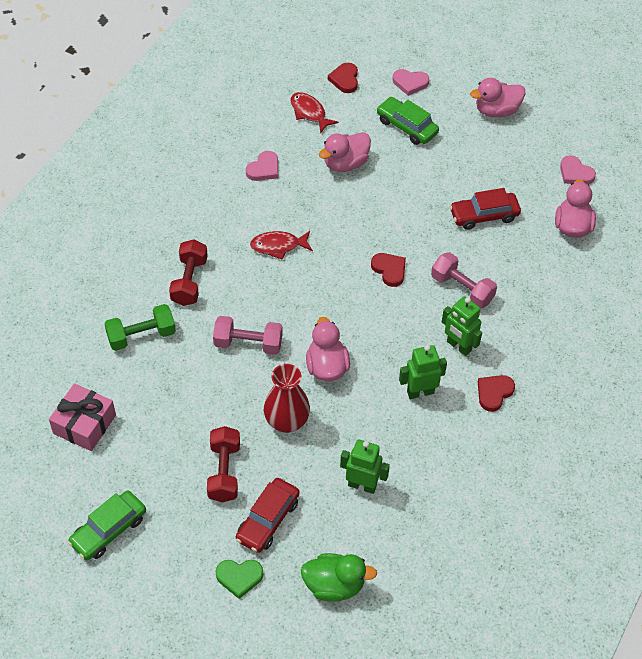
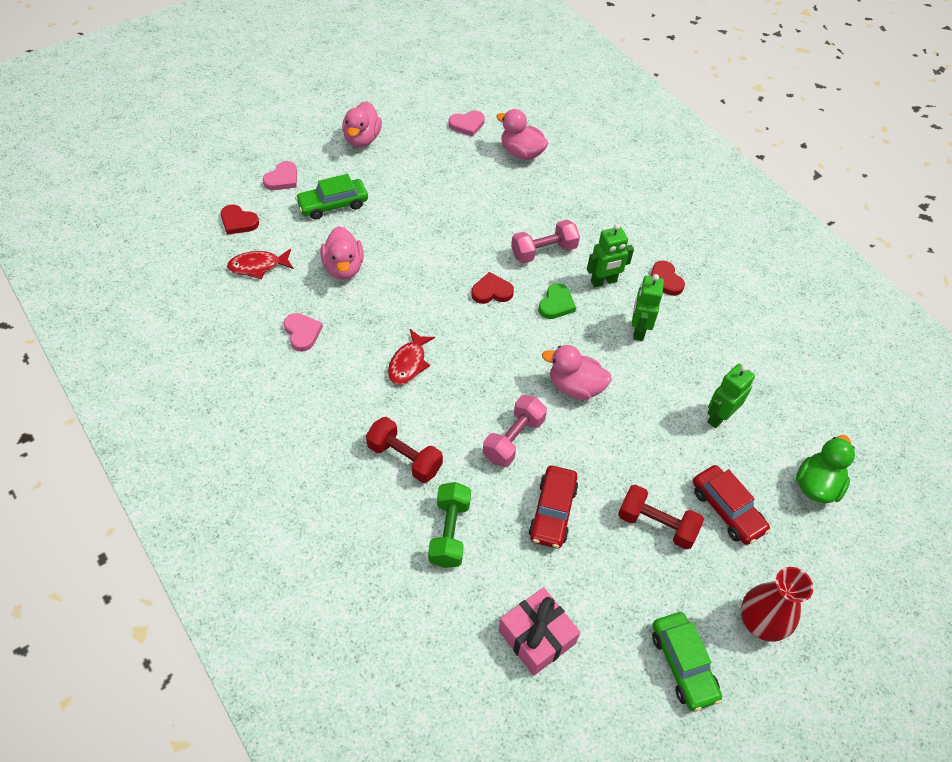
camera: 65 degrees left, 0 degrees up
green heart [215,560,263,599] -> green heart moved to [538,283,576,319]
red vase [264,364,310,433] -> red vase moved to [741,567,813,642]
red car [450,188,521,230] -> red car moved to [529,466,578,548]

